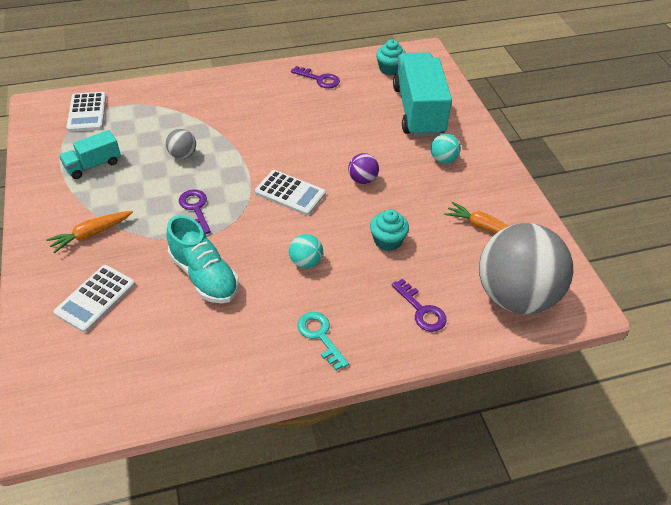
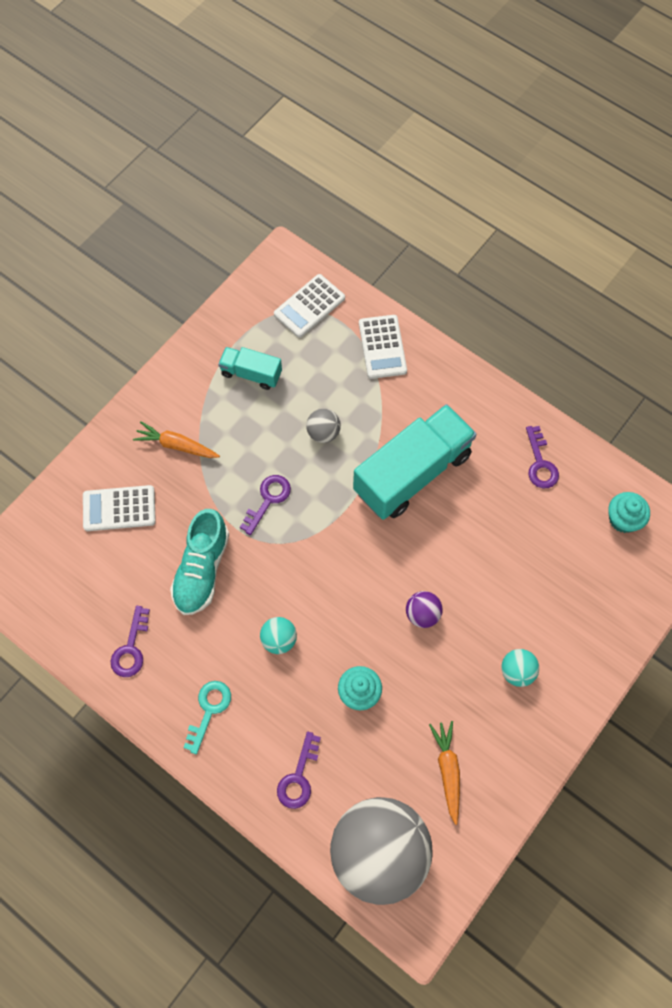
camera: 55 degrees right, 20 degrees up
white calculator [255,170,326,215] -> white calculator moved to [359,315,407,379]
turquoise truck [393,52,452,137] -> turquoise truck moved to [353,404,476,520]
none -> purple key [110,606,150,677]

